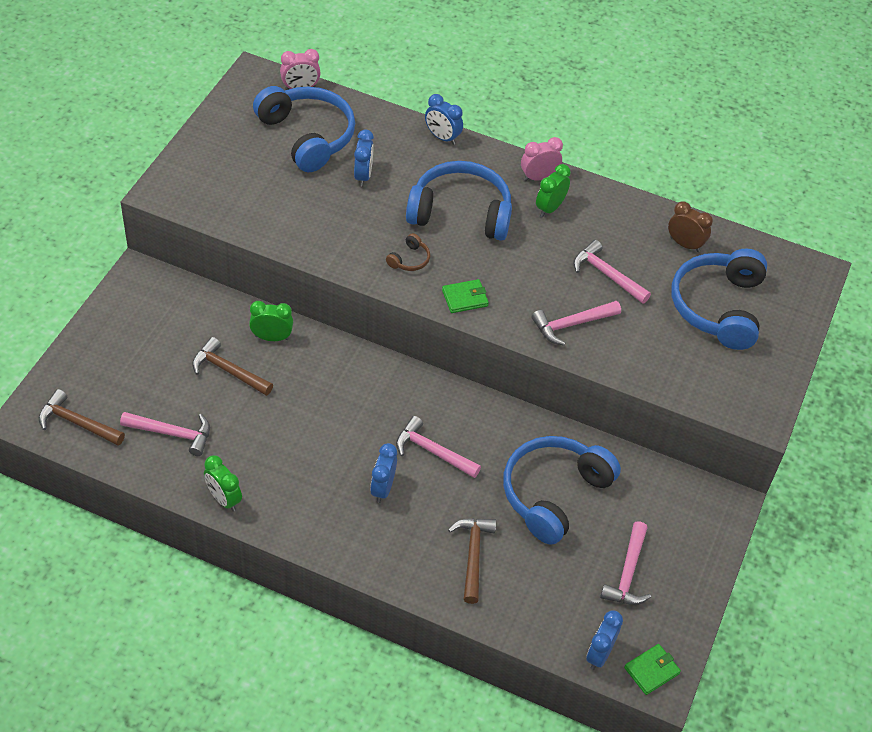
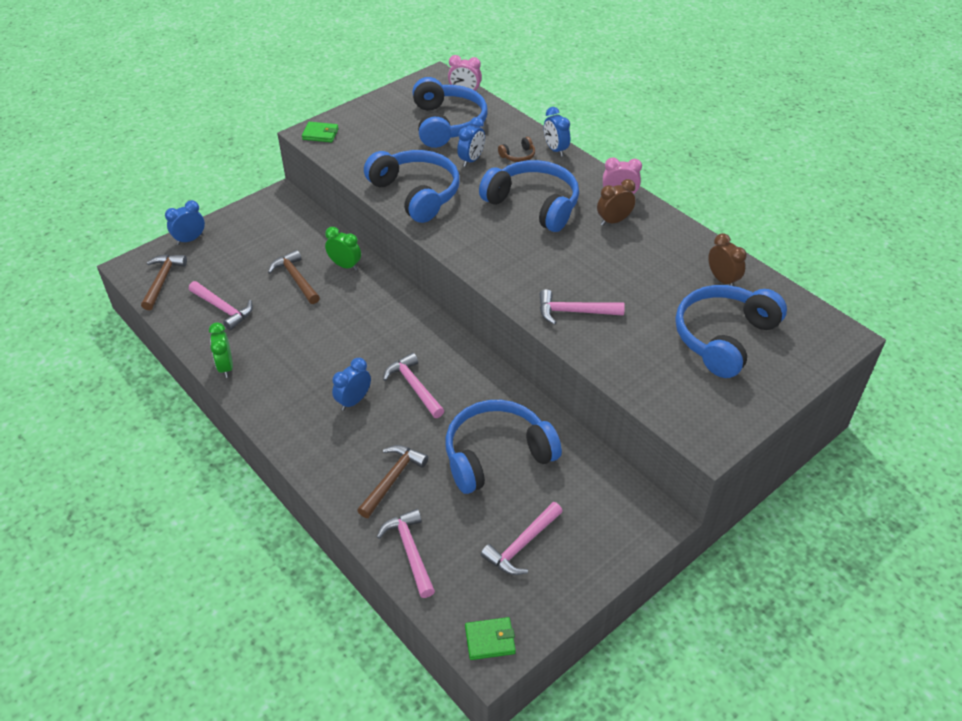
camera: 30 degrees right, 5 degrees down
brown hammer [39,389,125,446] -> brown hammer turned 45 degrees clockwise [141,254,187,310]
brown headphones [386,233,430,271] -> brown headphones moved to [498,137,535,162]
green wallet [442,279,489,313] -> green wallet moved to [302,122,339,142]
green clock [536,164,571,217] -> brown clock [597,179,635,225]
pink hammer [574,240,651,304] -> pink hammer moved to [377,509,435,598]
blue clock [586,610,623,670] -> blue clock moved to [165,200,205,245]
none -> blue headphones [364,150,460,223]

